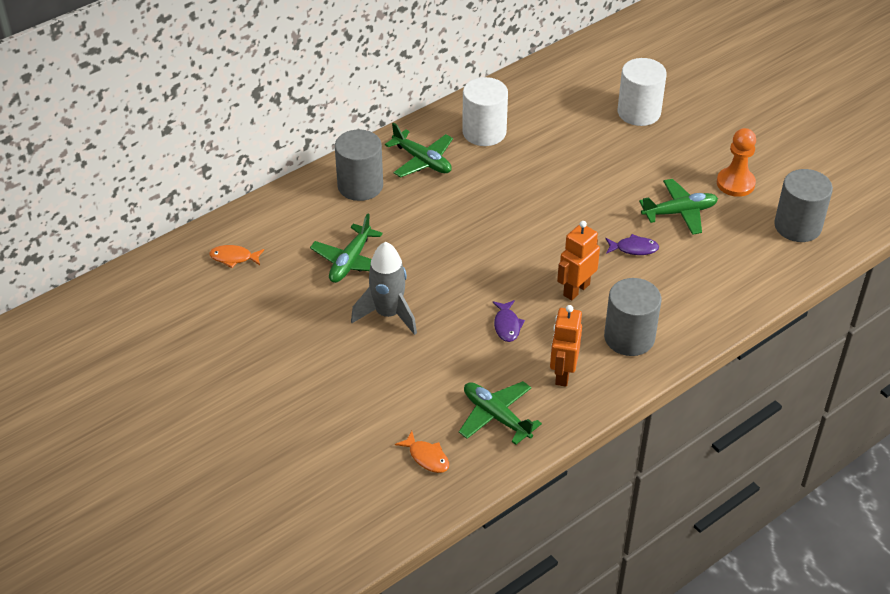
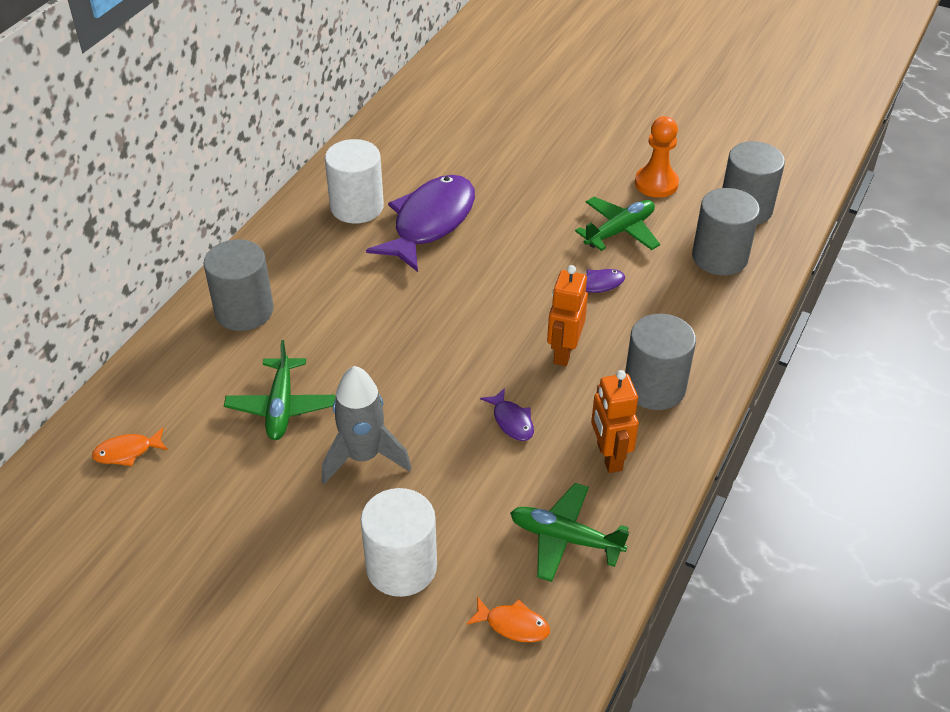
camera: 25 degrees left, 0 degrees up
green plane [385,123,453,178] -> none
white cylinder [618,58,667,126] -> white cylinder moved to [361,488,437,597]
none -> purple fish [366,175,475,272]
none -> grey cylinder [692,188,760,276]

